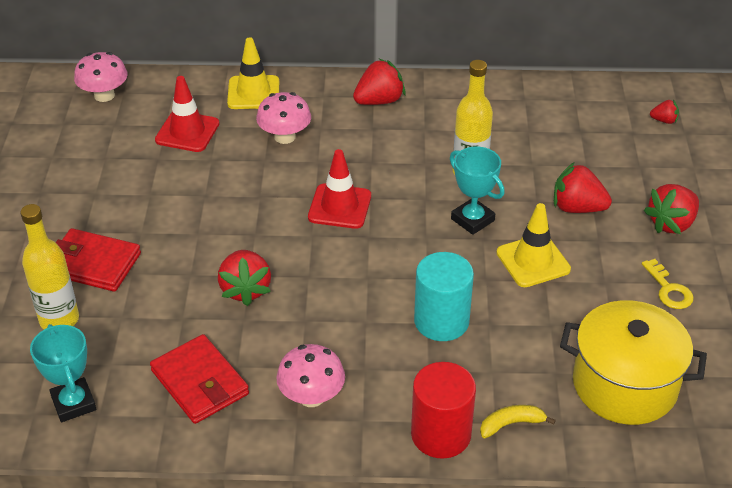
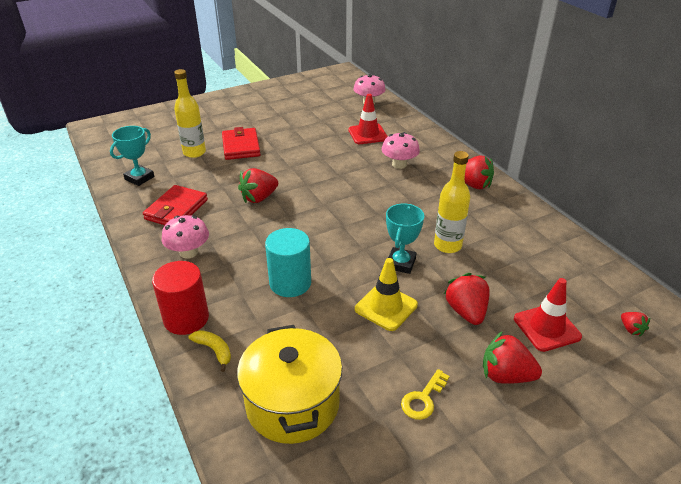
camera: 60 degrees right, 5 degrees down
yellow traffic cone [227,37,279,109] -> none
red traffic cone [308,149,371,229] -> red traffic cone moved to [514,278,582,352]

